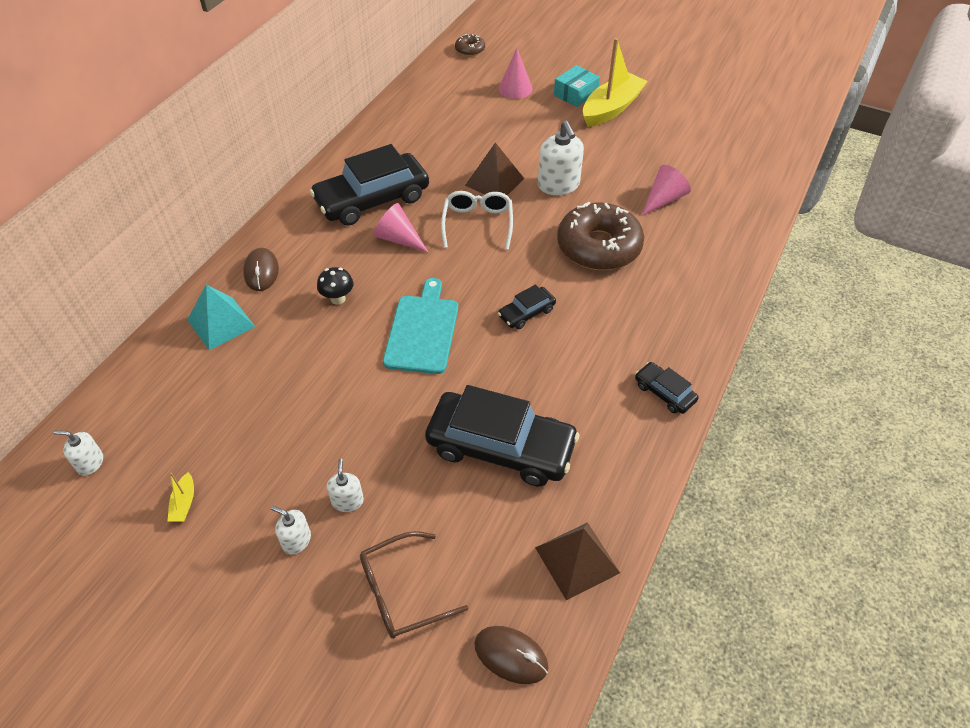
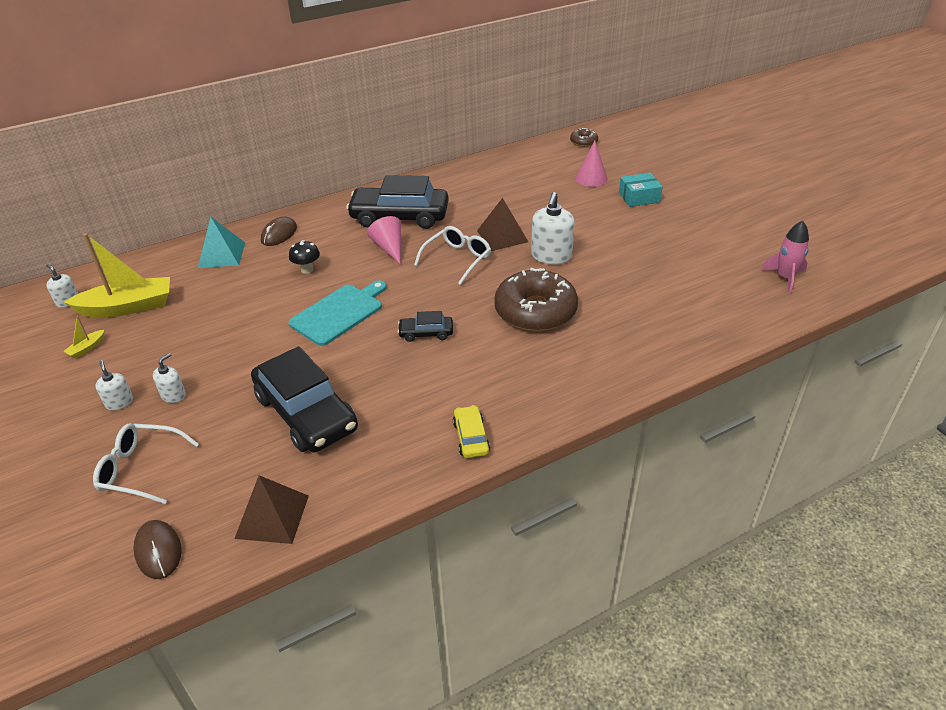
camera: 35 degrees right, 10 degrees down
brown glasses [360,531,469,639] -> white glasses [93,423,199,504]
yellow boat [583,38,648,127] -> yellow boat moved to [64,233,170,317]
black car [635,362,699,414] -> yellow car [453,405,490,458]
pink cone [641,165,691,216] -> none
none -> pink rocket [761,220,809,293]

